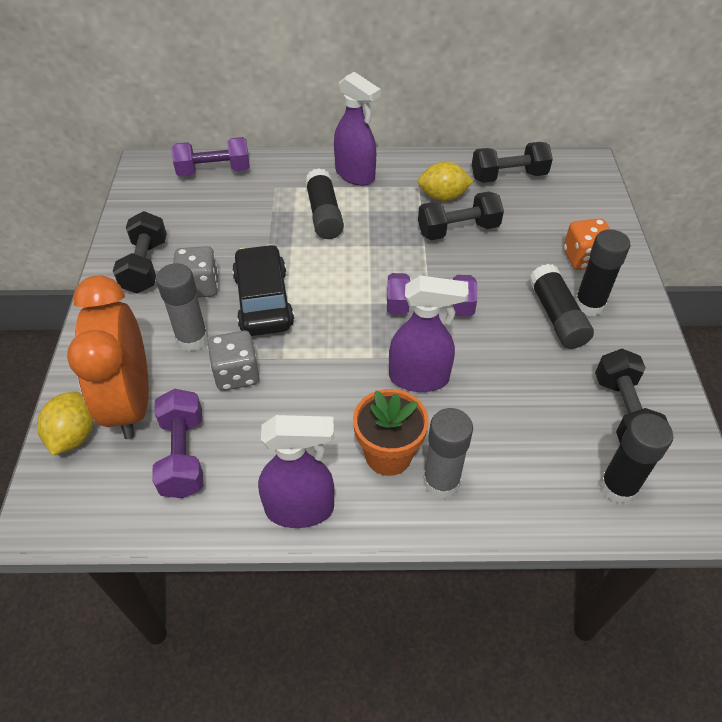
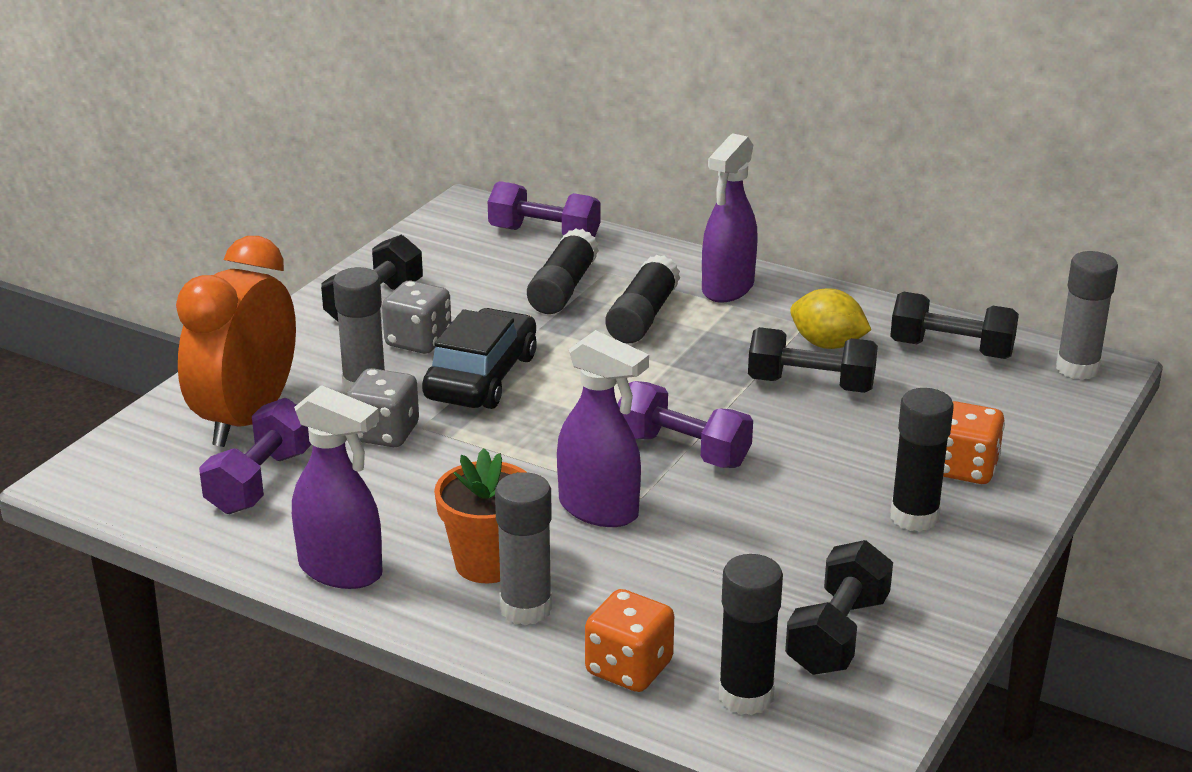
camera: 30 degrees right, 20 degrees down
yellow lemon [37,391,93,455] -> none
purple spray bottle [334,72,381,186] -> purple spray bottle turned 45 degrees clockwise [702,133,758,302]
black glue stick [529,264,594,349] -> black glue stick moved to [527,228,599,314]
none -> orange dice [585,589,674,692]
none -> grey glue stick [1056,251,1118,380]

